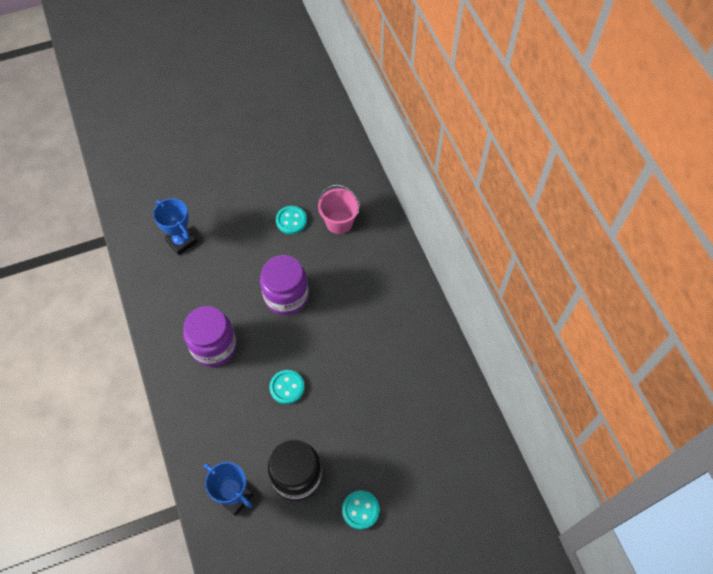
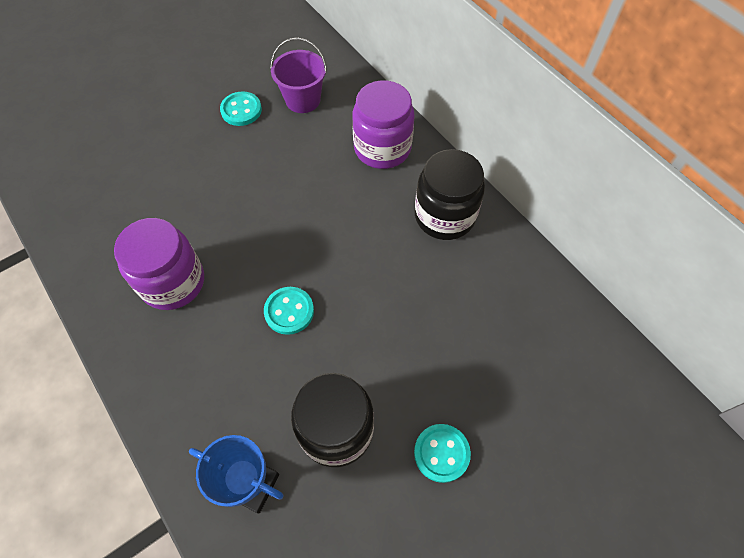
camera: 15 degrees left, 0 degrees up
blue trophy [153,198,197,255] -> none
purple jar [260,255,309,315] -> purple jar moved to [352,80,415,169]
pink bucket [318,185,360,234] -> purple bucket [270,37,327,113]
none -> black jar [415,149,485,240]

